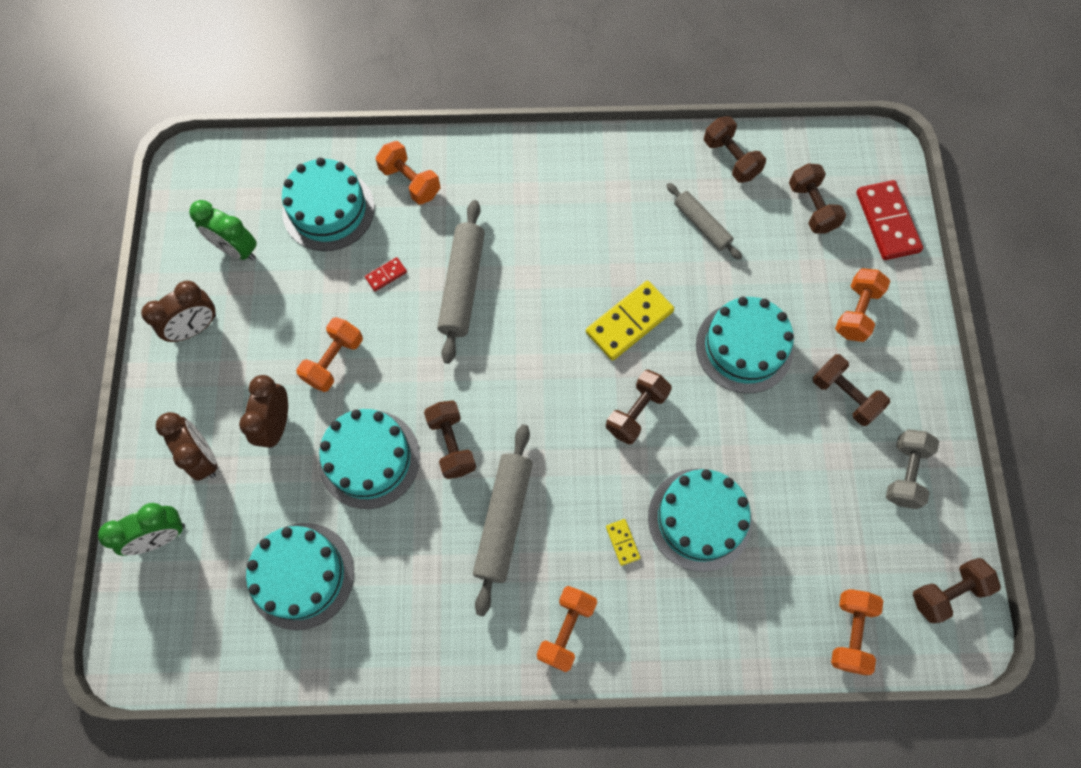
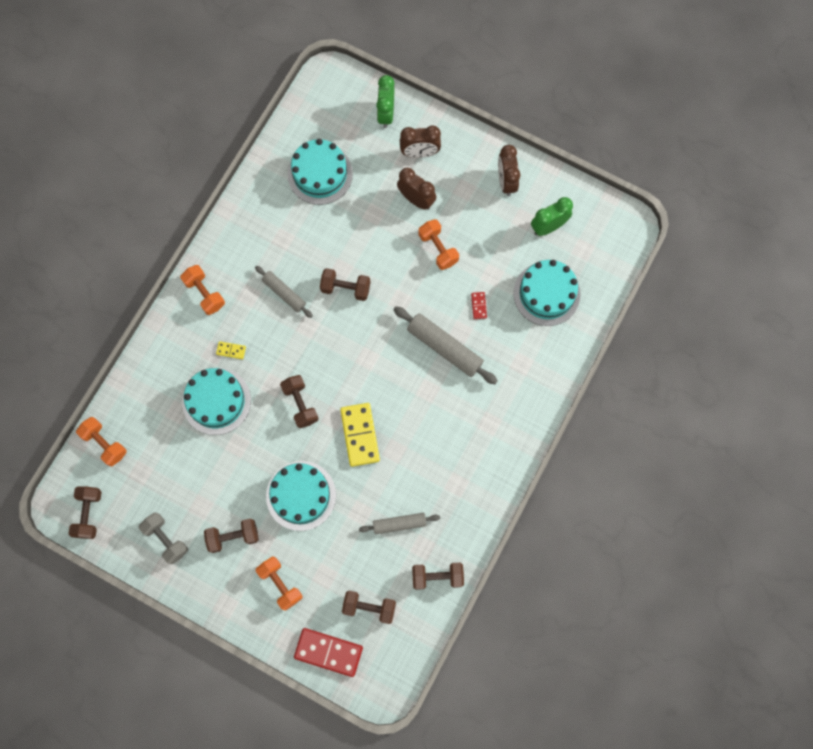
camera: 120 degrees right, 5 degrees up
turquoise cake [318,409,420,509] -> none
orange dumbbell [375,141,440,205] -> none
grey rolling pin [473,425,533,616] -> grey rolling pin [255,266,313,318], size x0.62

